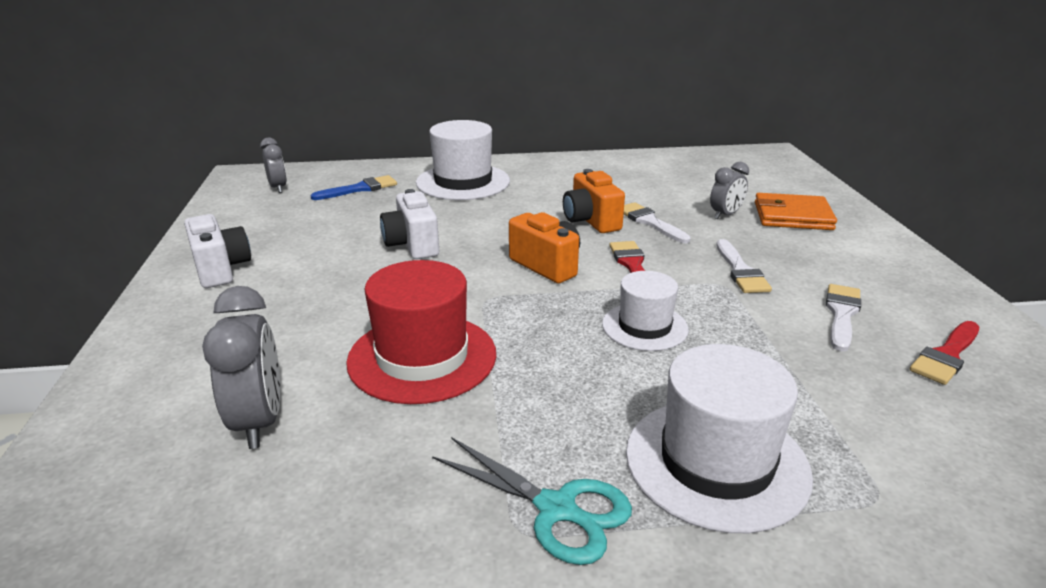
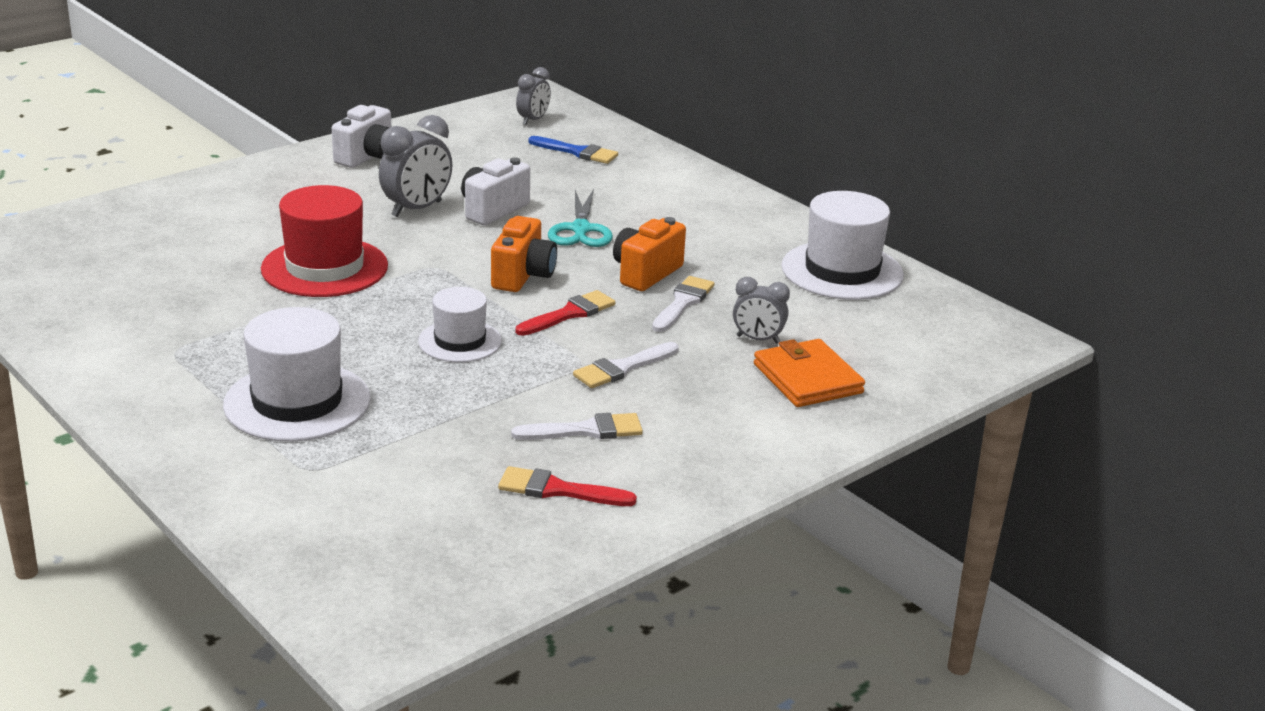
camera: 55 degrees right, 0 degrees up
grey clock [202,286,280,449] -> grey clock moved to [379,115,452,217]
white hat [416,120,510,200] -> white hat moved to [781,191,904,300]
turquoise scissors [432,437,632,565] -> turquoise scissors moved to [548,189,613,247]

